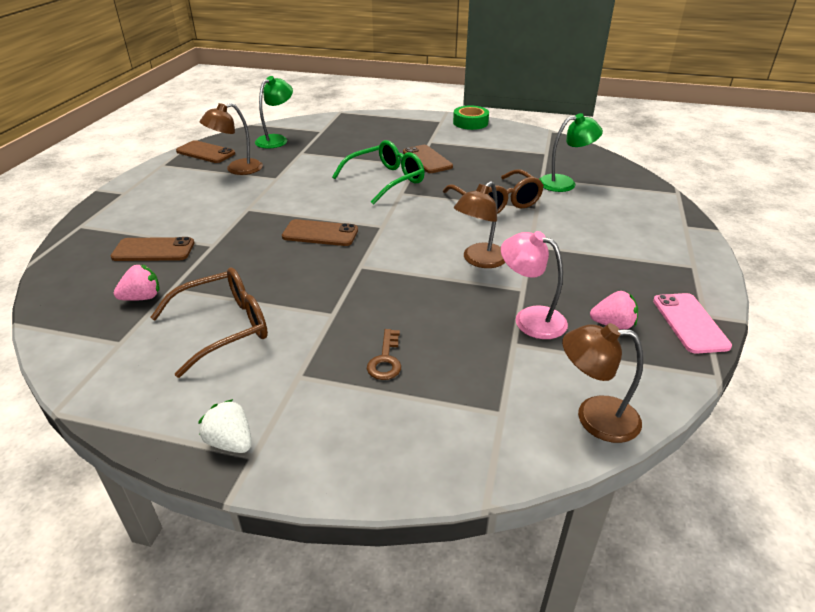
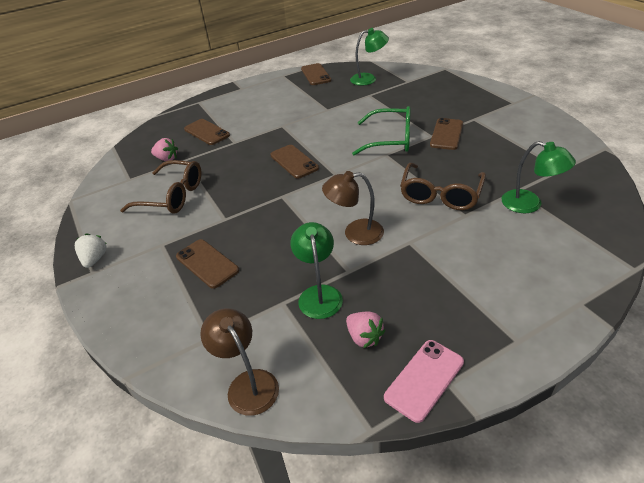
camera: 50 degrees right, 5 degrees up
brown lamp [200,103,263,175] -> none
brown key [367,329,401,380] -> brown phone [176,239,239,289]
green tape [453,106,489,130] -> none
pink lamp [501,231,568,339] -> green lamp [290,222,343,319]

